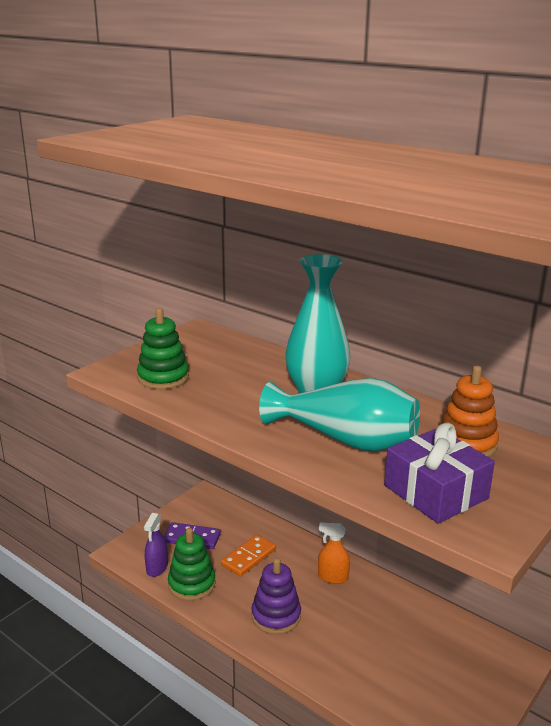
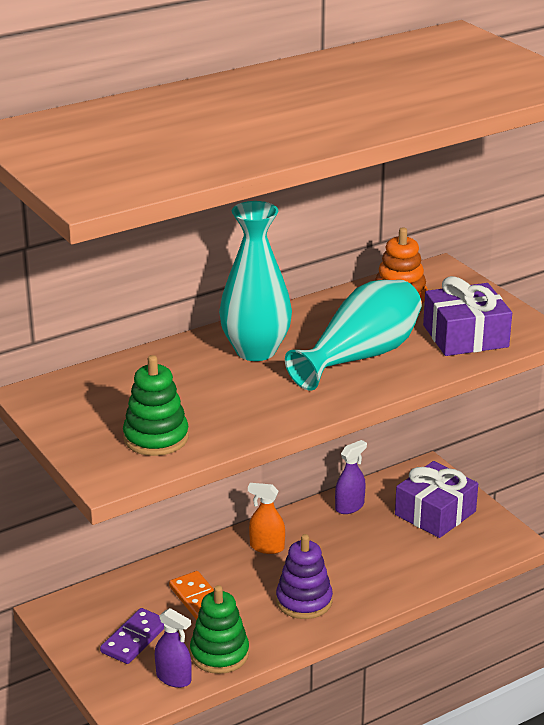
camera: 70 degrees left, 5 degrees up
orange spray bottle [318,522,350,584] -> orange spray bottle turned 75 degrees clockwise [248,483,285,554]
none -> purple spray bottle [335,440,367,514]
none -> purple gift [395,461,478,538]

